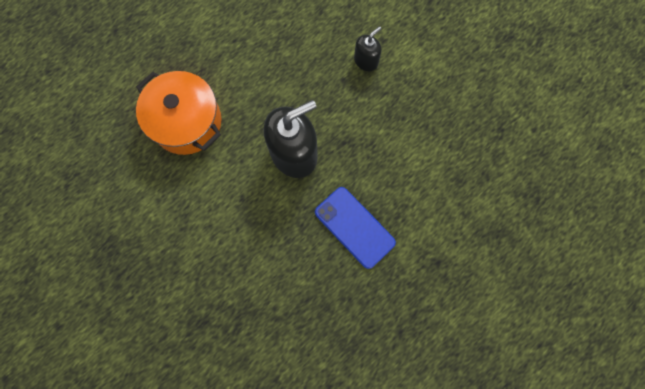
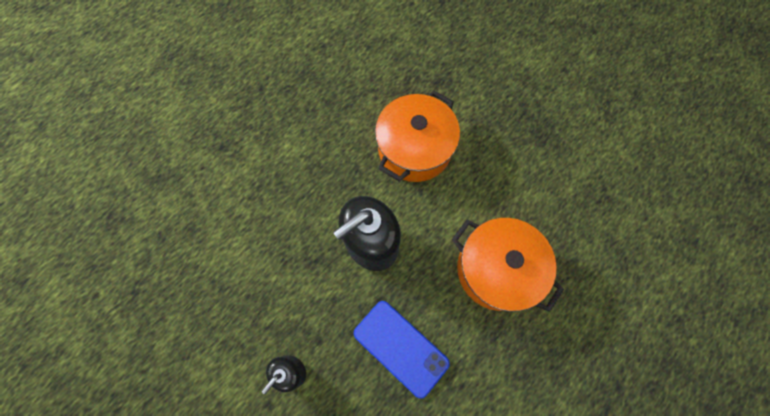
camera: 175 degrees right, 5 degrees down
blue phone [315,187,396,269] -> blue phone moved to [354,301,450,399]
none -> orange pot [375,90,460,182]

